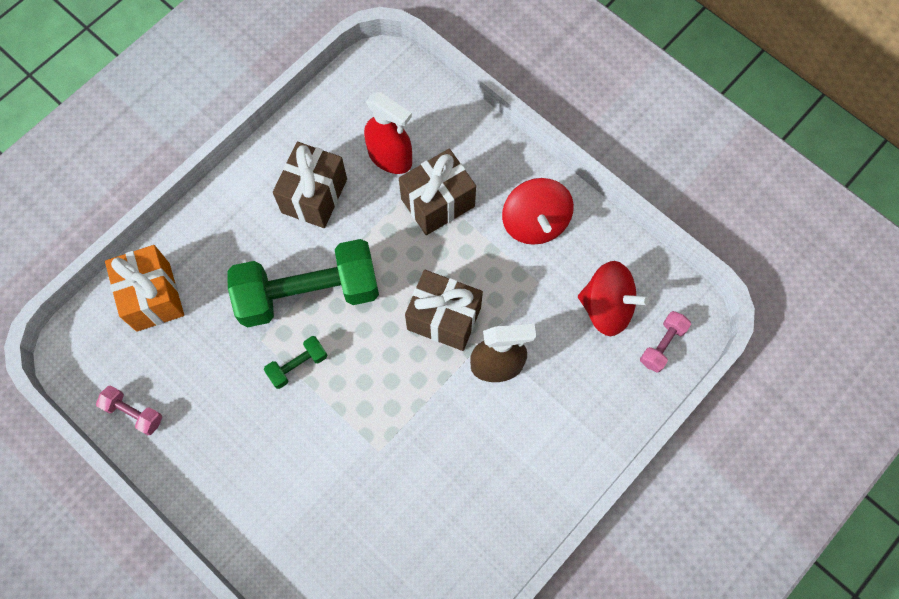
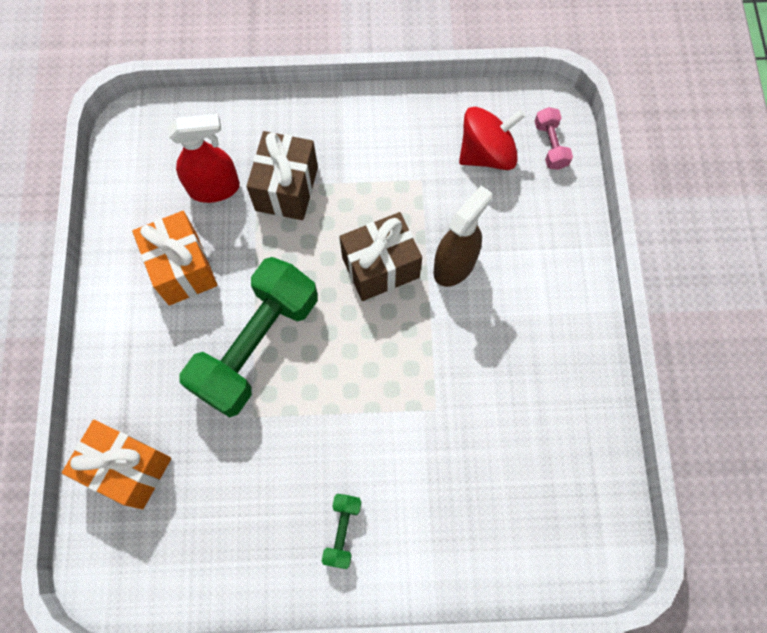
camera: 45 degrees left, 0 degrees up
pink dumbbell [96,385,162,435] -> none
green dumbbell [264,336,327,389] -> green dumbbell moved to [322,494,362,569]
brown gift [273,142,347,228] -> orange gift [132,211,218,306]
red spinning top [502,178,574,245] -> none

